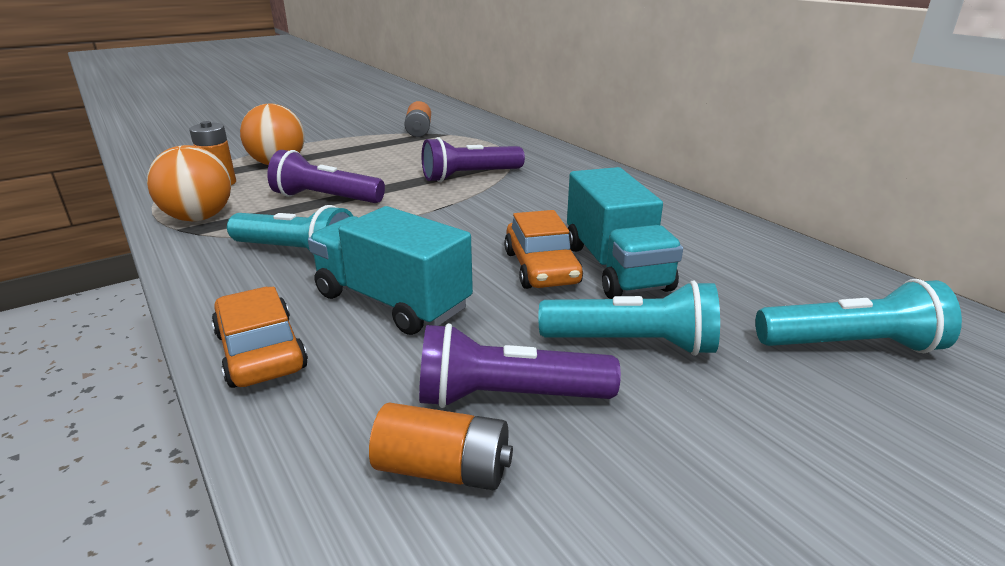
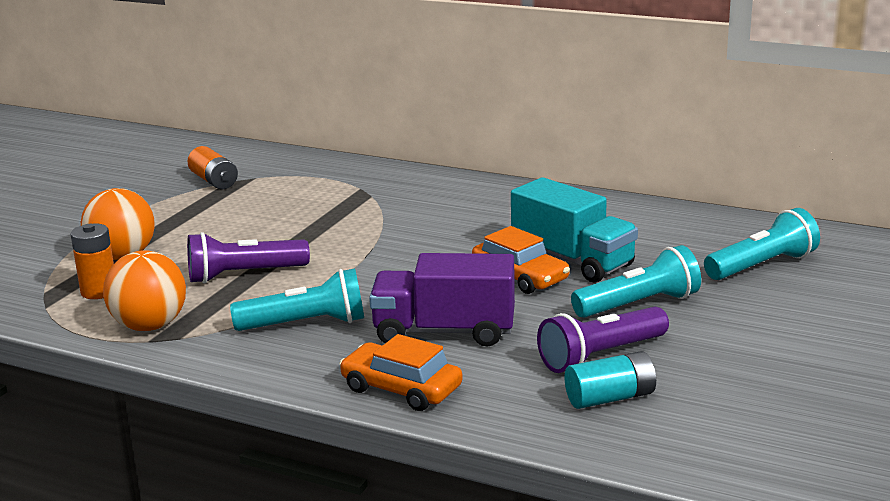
camera: 30 degrees left, 5 degrees down
turquoise truck [308,206,473,335] -> purple truck [369,253,515,346]
orange battery [369,402,513,490] -> turquoise battery [565,351,656,409]
purple flashlight [422,137,525,182] -> none

